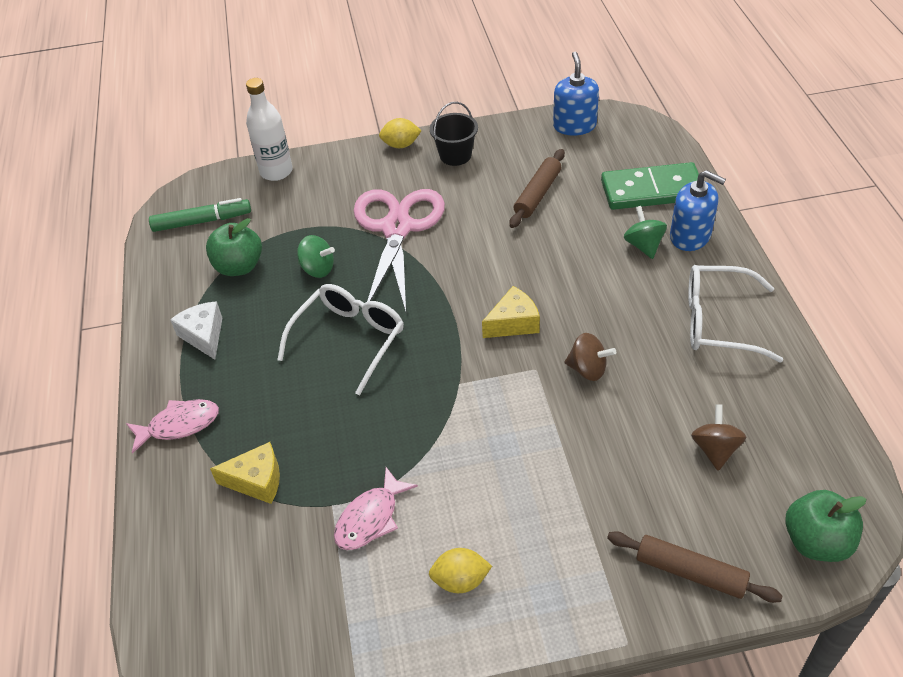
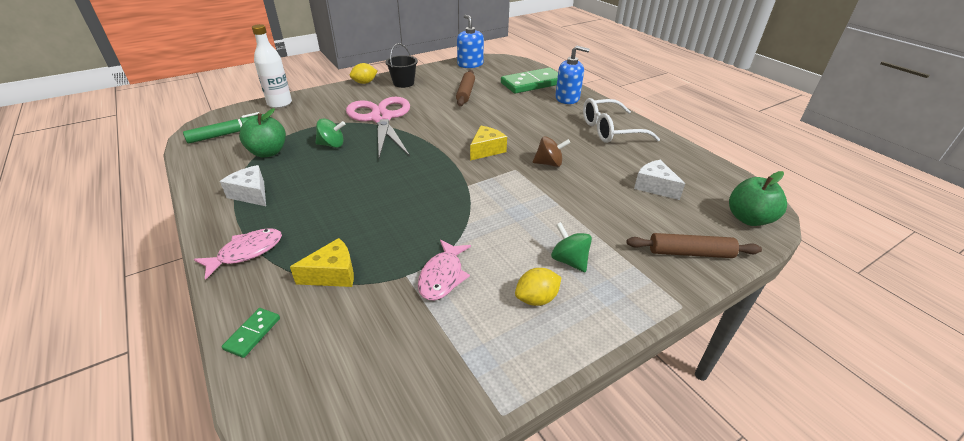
camera: 25 degrees left, 10 degrees down
white glasses [277,284,404,395] -> none
green spinning top [624,206,667,259] -> green spinning top moved to [551,222,592,272]
brown spinning top [691,404,746,471] -> white cheese [634,160,685,200]
none -> green domino [222,308,280,358]

